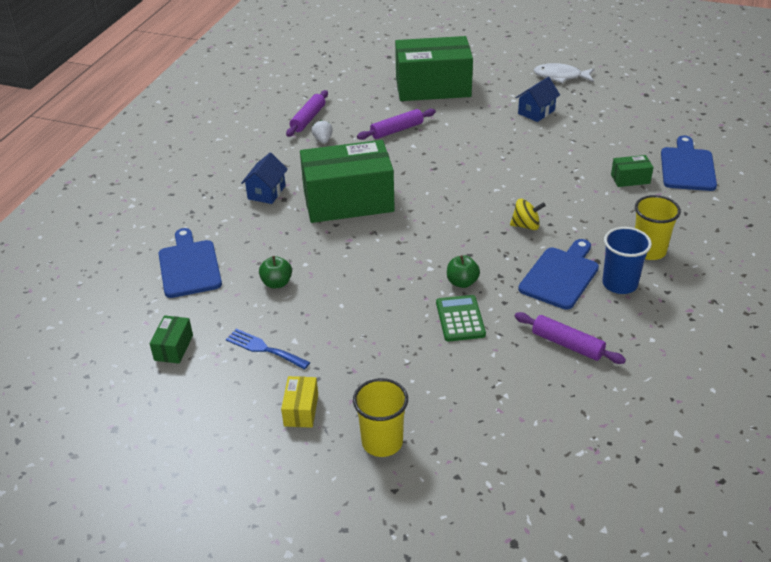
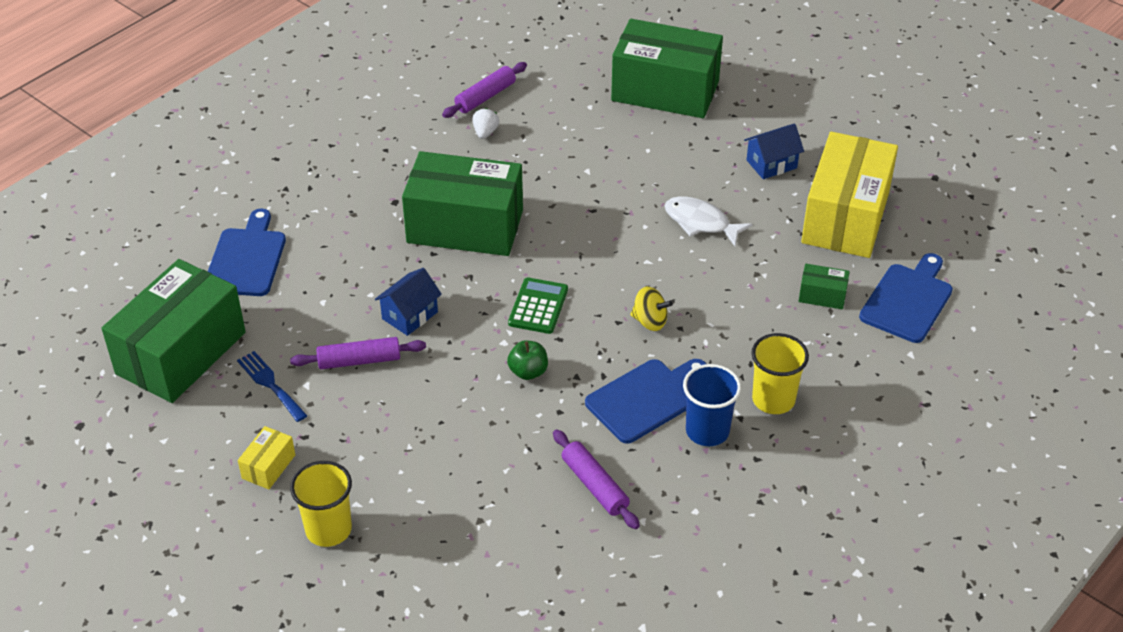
camera: 20 degrees right, 5 degrees up
green box [149,315,193,364] -> green box [102,259,246,403], size x2.45
blue house [241,153,288,204] -> blue house moved to [375,268,442,336]
green apple [259,256,292,288] -> none
purple rolling pin [357,109,436,140] -> purple rolling pin moved to [290,337,426,369]
green calculator [436,295,486,341] -> green calculator moved to [508,277,568,334]
white fish [534,63,594,83] -> white fish moved to [665,196,753,246]
none -> yellow box [801,132,898,258]

